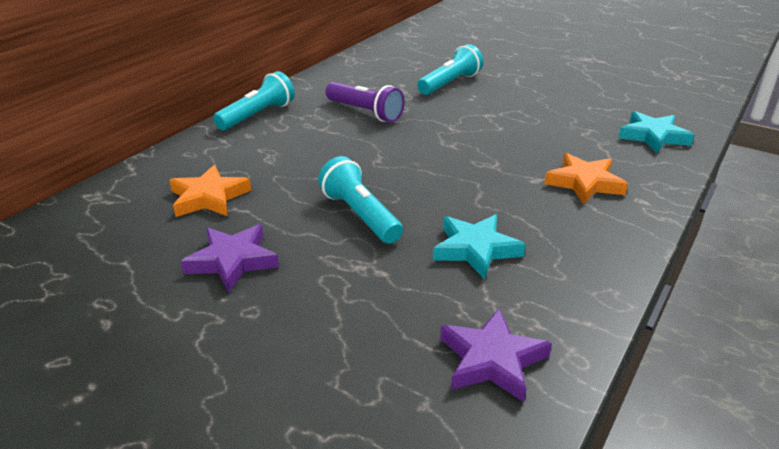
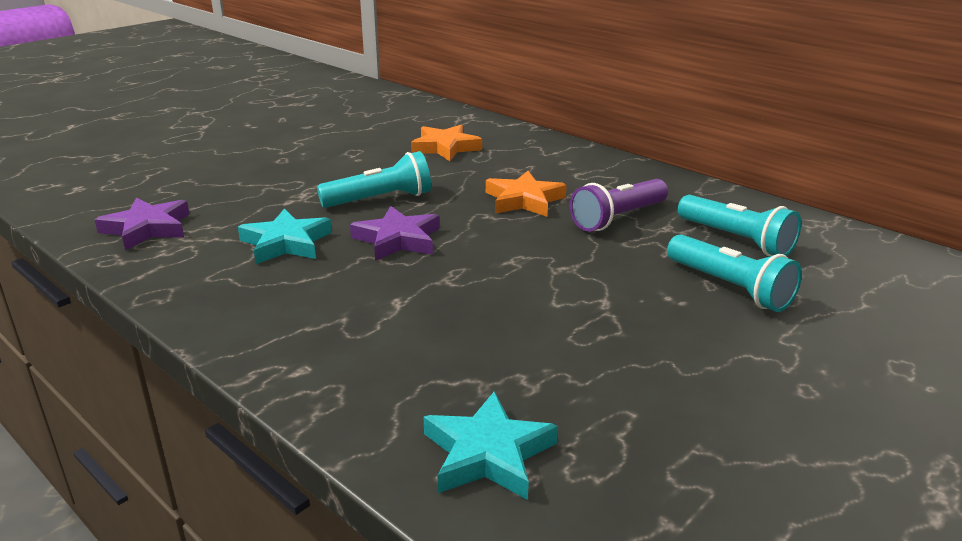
camera: 100 degrees right, 5 degrees down
purple star [181,224,279,293] -> purple star moved to [350,206,439,261]
turquoise flashlight [213,71,295,130] -> turquoise flashlight moved to [678,195,801,256]
orange star [544,153,628,204] -> orange star moved to [486,171,567,217]

